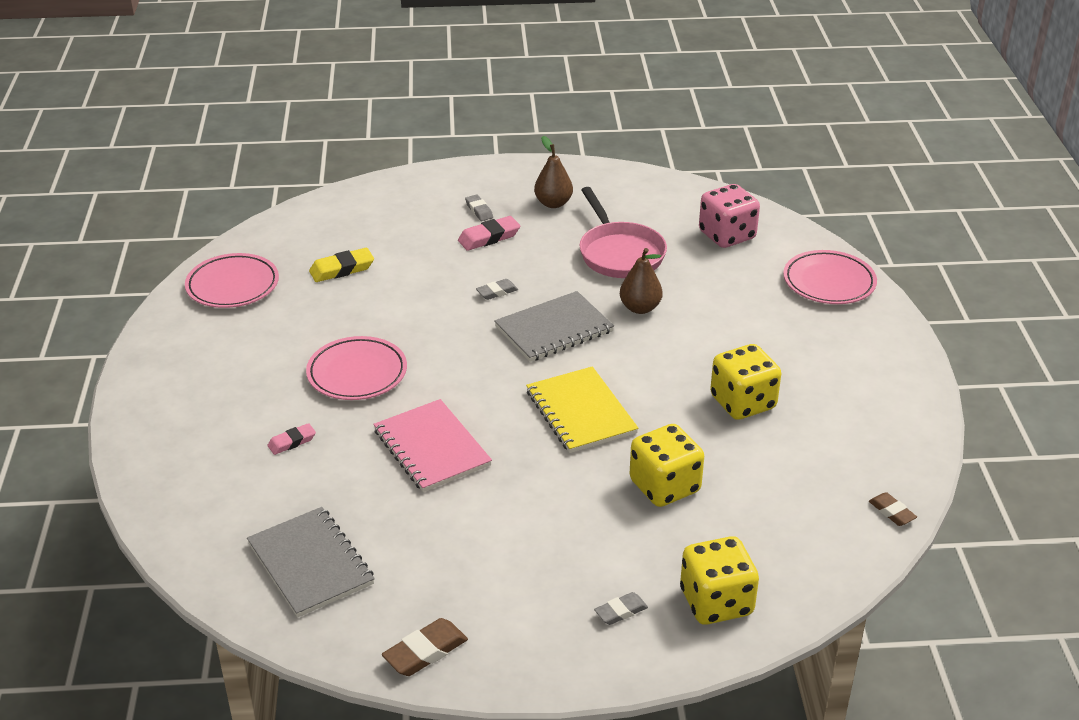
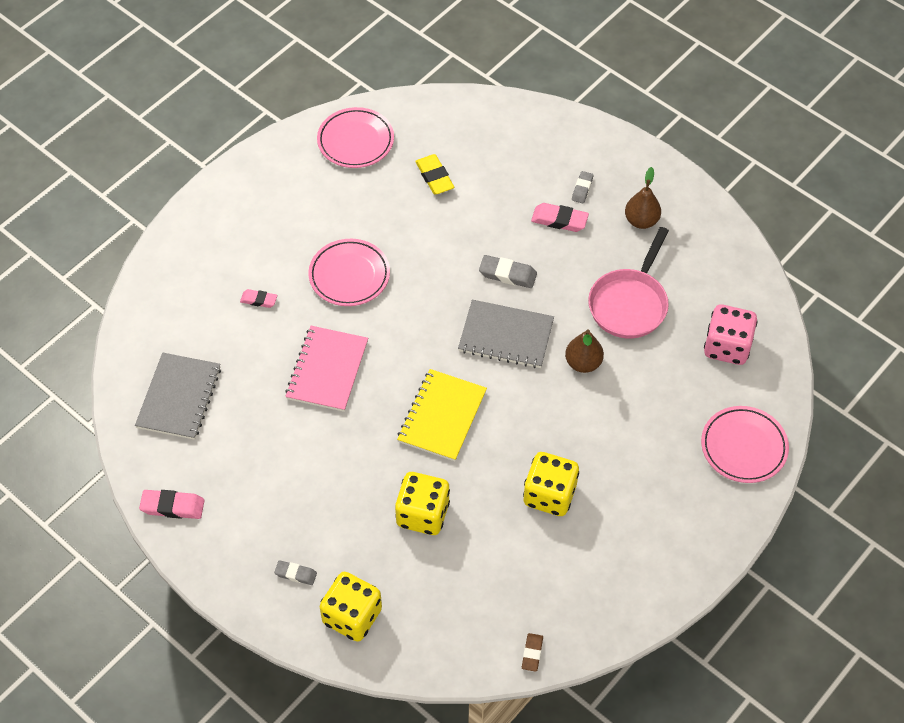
camera: 45 degrees right, 20 degrees up
yellow eraser [309,248,374,282] -> yellow eraser turned 45 degrees clockwise [415,154,454,194]
brown eraser [382,618,468,676] -> pink eraser [139,490,205,519]
grey eraser [476,279,518,300] -> grey eraser [479,255,537,288], size x1.56

